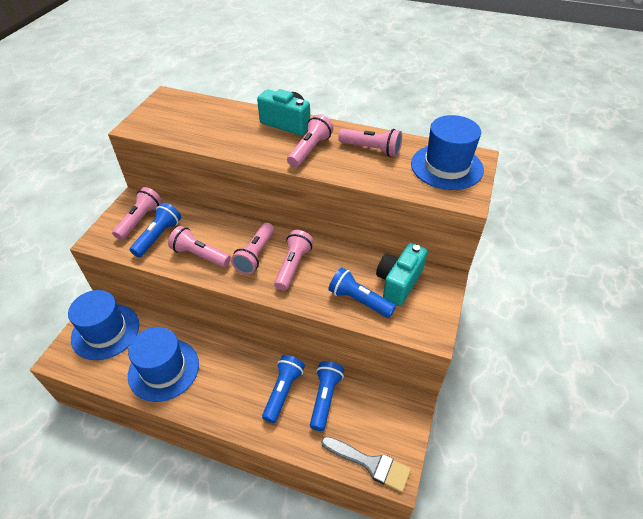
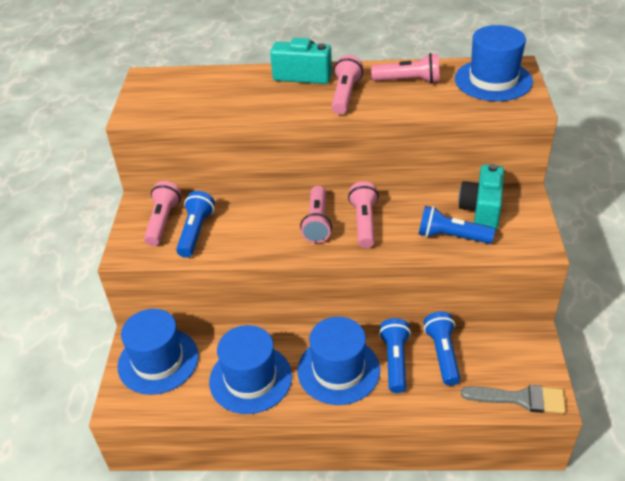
camera: 15 degrees left, 5 degrees down
pink flashlight [168,226,231,268] -> none
none -> blue hat [297,317,380,405]

